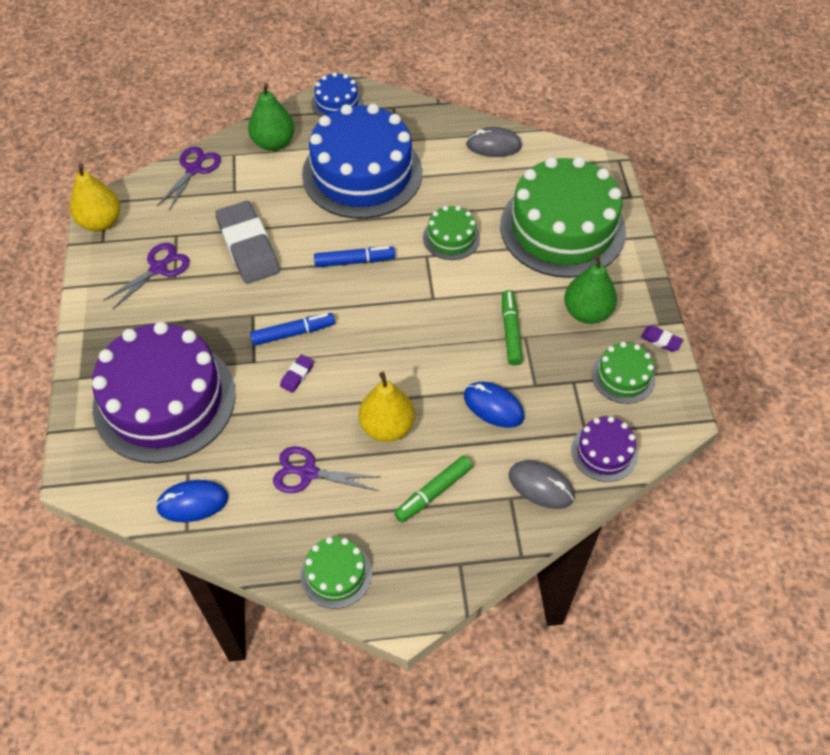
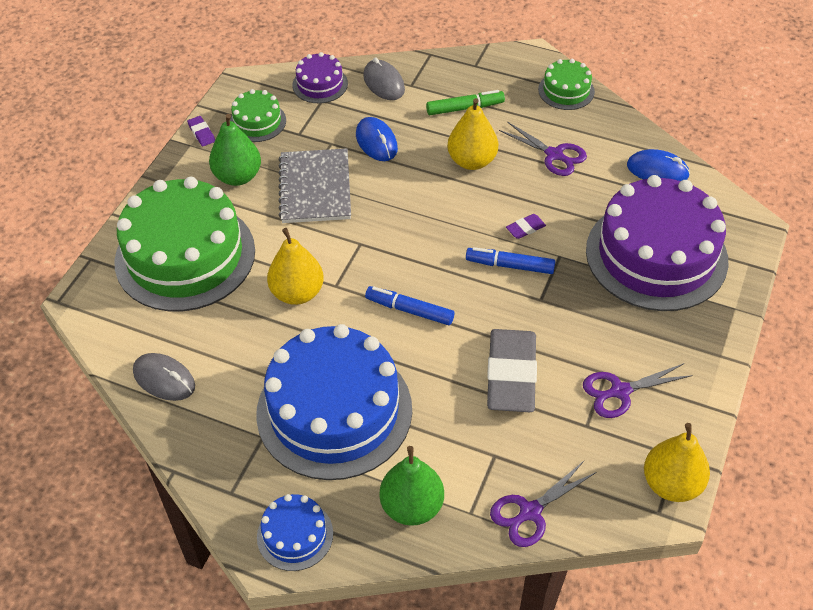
camera: 150 degrees left, 5 degrees down
green cake [423,206,480,260] -> yellow pear [267,228,324,305]
green marker [502,290,523,366] -> grey notebook [278,148,351,223]

